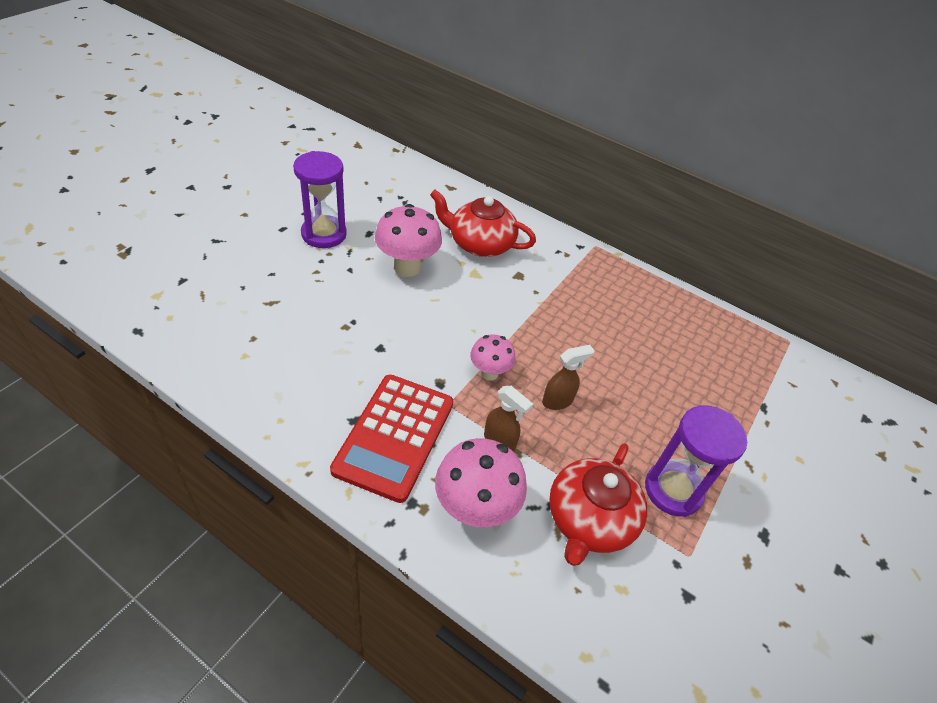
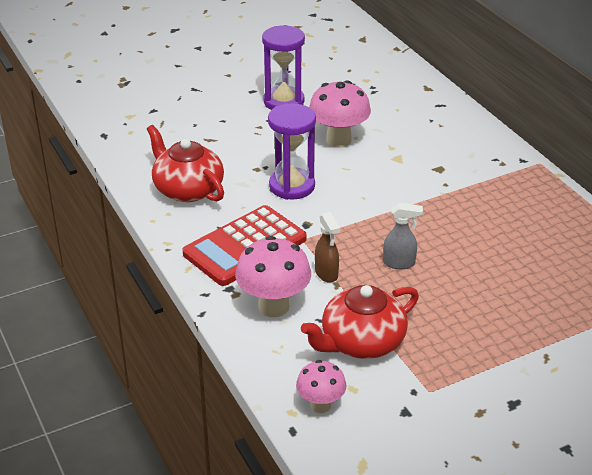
camera: 35 degrees right, 10 degrees down
red teapot [430,190,536,257] -> red teapot moved to [147,125,224,202]
pink mushroom [470,334,515,381] -> pink mushroom moved to [296,360,346,413]
brown spray bottle [542,345,594,410] -> grey spray bottle [383,203,423,269]
purple hourglass [645,405,747,517] -> purple hourglass moved to [268,103,316,200]

